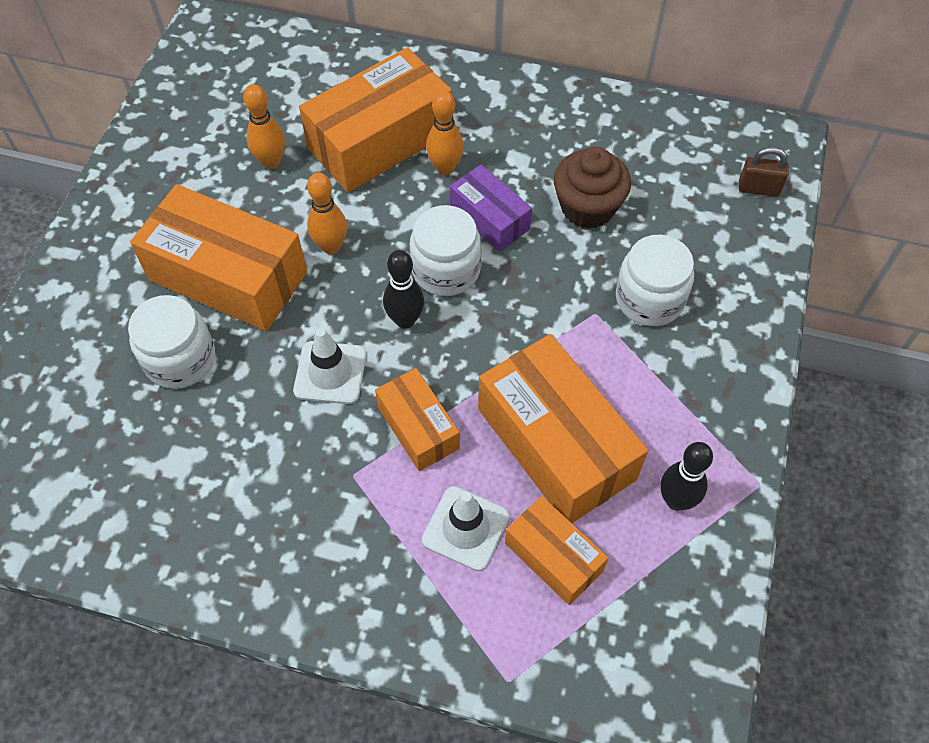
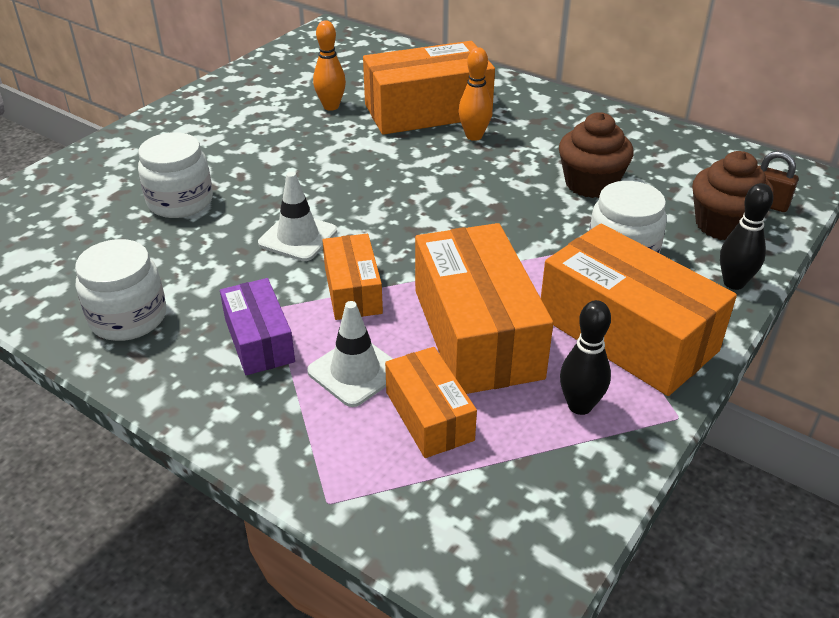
camera: 20 degrees right, 20 degrees down
orange box [130,184,307,331] -> orange box moved to [541,224,737,396]
orange bowling pin [307,172,347,254] -> none
black bowling pin [383,250,424,329] -> black bowling pin moved to [720,183,773,290]
white jar [410,205,482,296] -> white jar moved to [75,239,166,341]
purple box [450,164,532,252] -> purple box moved to [220,278,295,375]
none -> brown cupcake [692,151,774,240]

